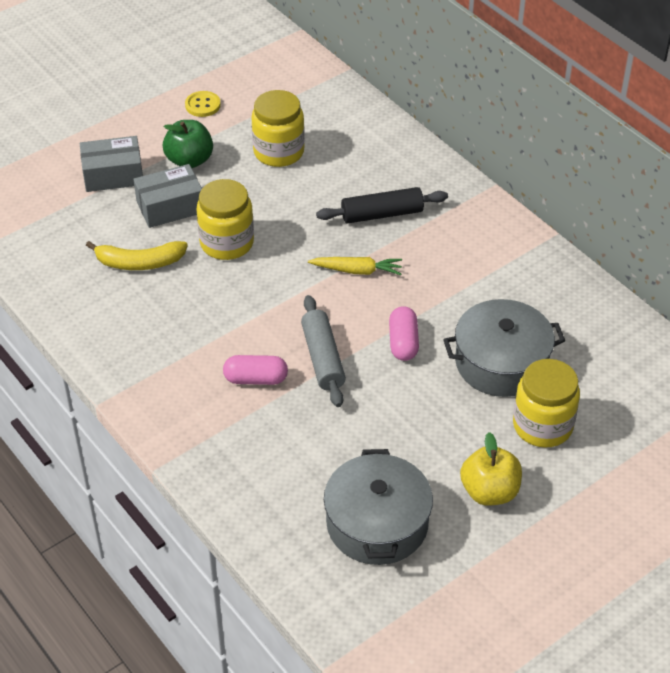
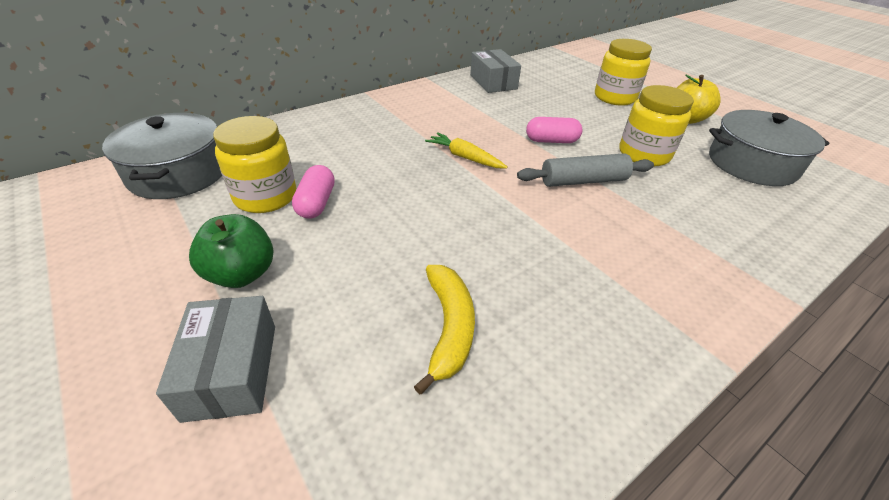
camera: 90 degrees left, 5 degrees down
grey box [134,164,202,228] -> grey box moved to [470,49,521,93]
yellow button [185,91,221,117] -> none
yellow jar [196,179,254,260] -> yellow jar moved to [619,85,694,166]
pink capsule [223,355,288,385] -> pink capsule moved to [292,165,335,219]
yellow carrot [308,257,402,275] -> yellow carrot turned 60 degrees counterclockwise [425,132,508,168]
black rolling pin [316,187,448,224] -> none
grey pot [443,299,565,397] -> grey pot moved to [102,113,222,199]

